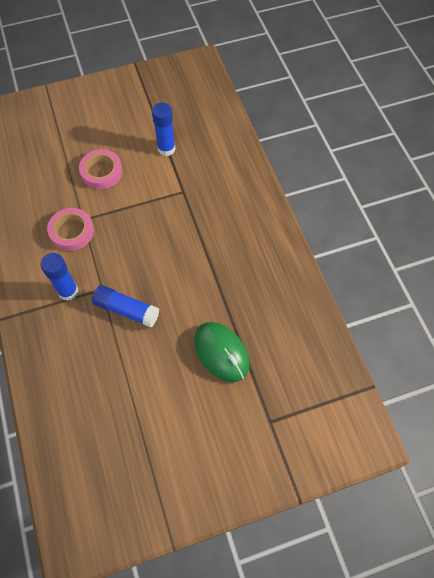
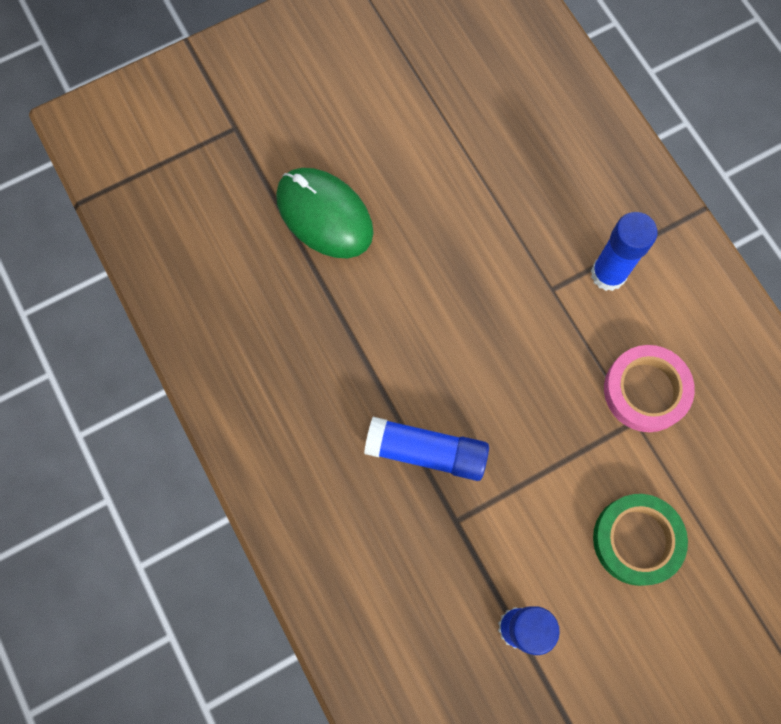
camera: 170 degrees right, 10 degrees up
pink tape [79,149,123,189] -> green tape [593,494,688,586]
blue glue stick [92,285,159,328] -> blue glue stick moved to [364,417,489,481]

